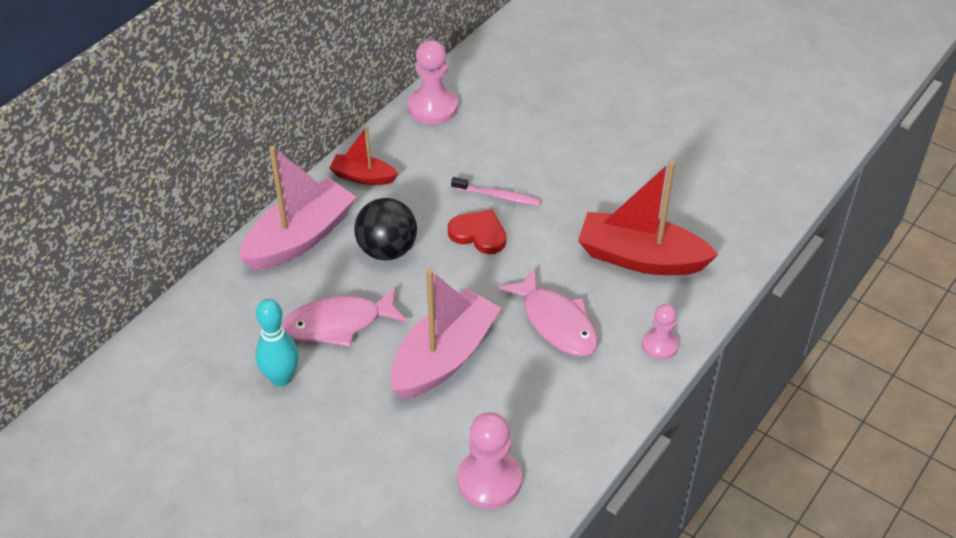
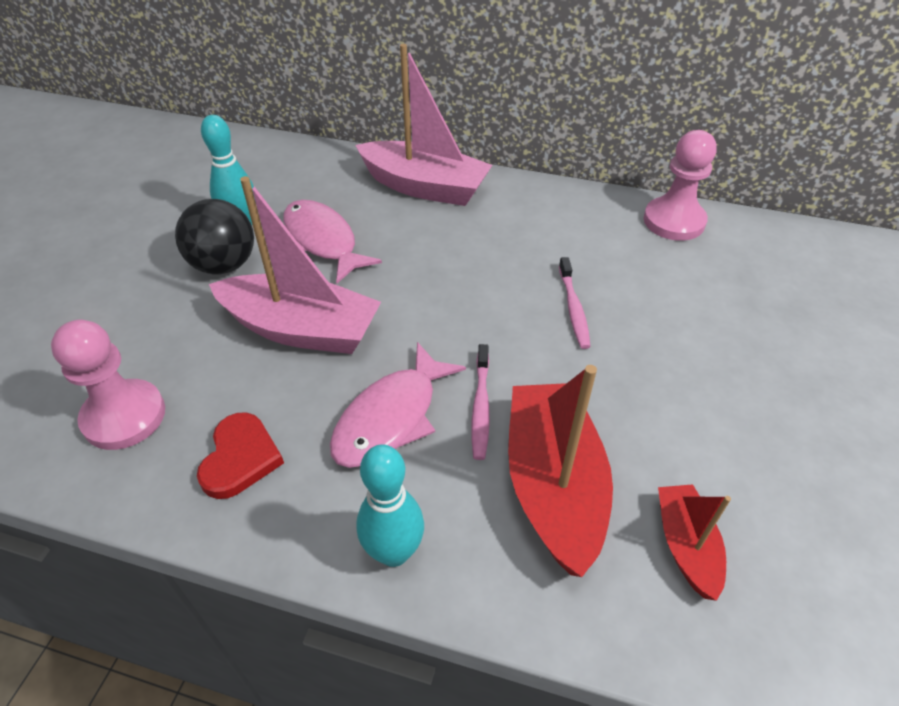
camera: 70 degrees right, 0 degrees up
red boat [329,126,398,185] -> red boat moved to [658,484,731,601]
black ball [354,198,417,261] -> black ball moved to [175,199,254,274]
red heart [448,210,506,254] -> red heart moved to [197,412,284,499]
pink pawn [642,304,679,360] -> turquoise bowling pin [356,445,424,567]
none -> pink toothbrush [471,344,490,460]

